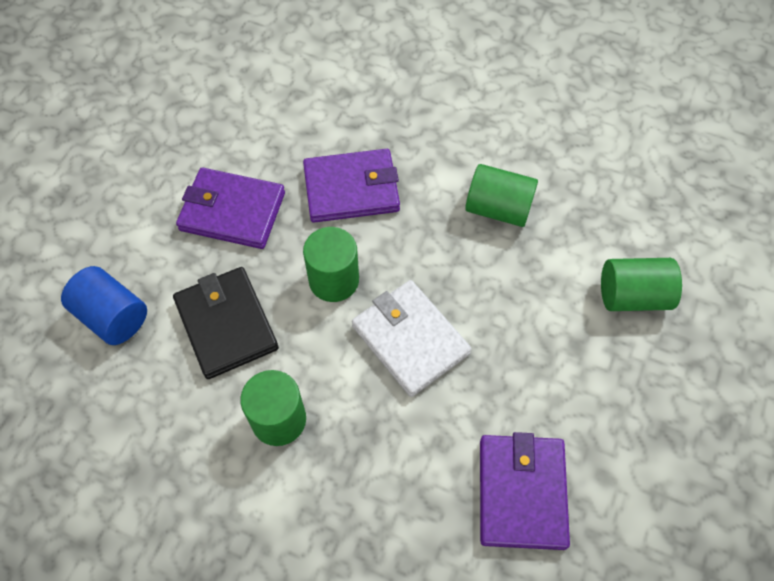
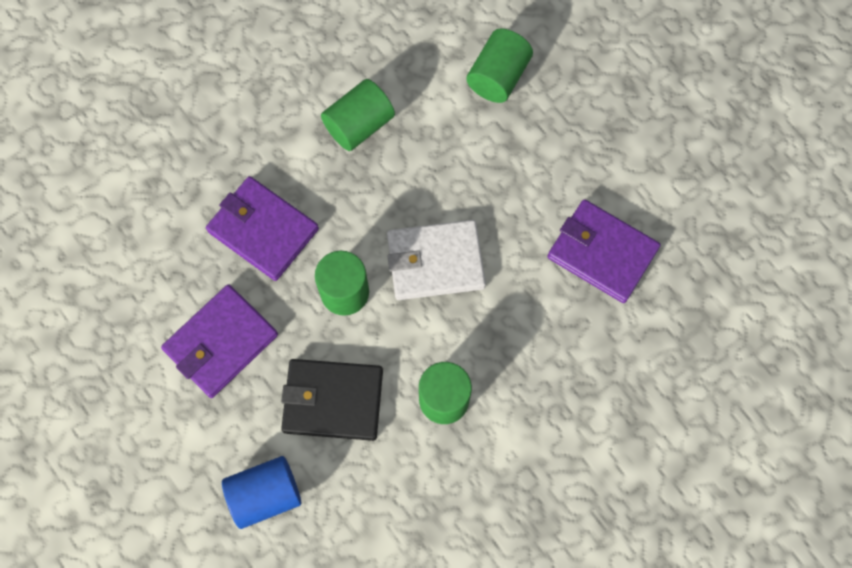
camera: 60 degrees left, 10 degrees up
purple wallet [303,149,400,223] -> purple wallet turned 75 degrees counterclockwise [206,176,319,281]

